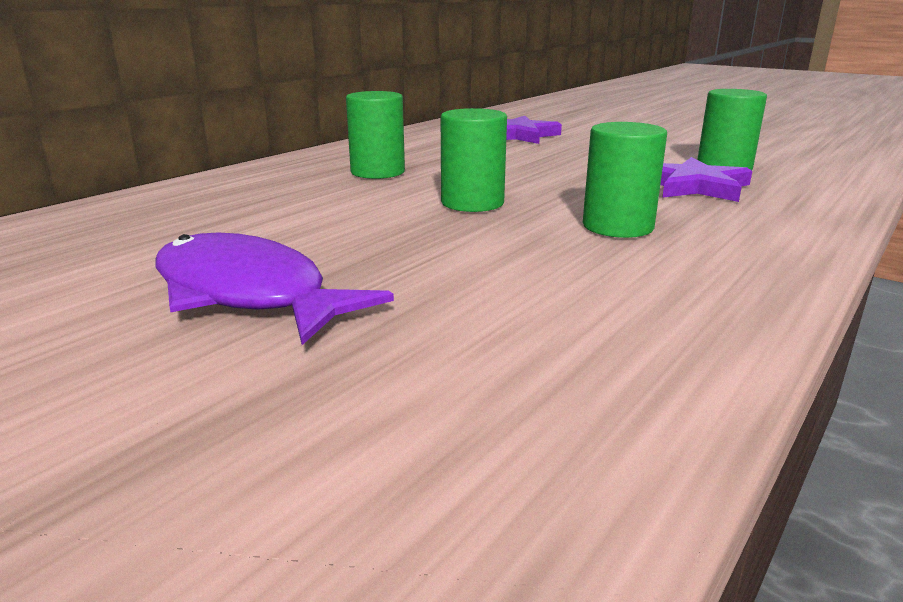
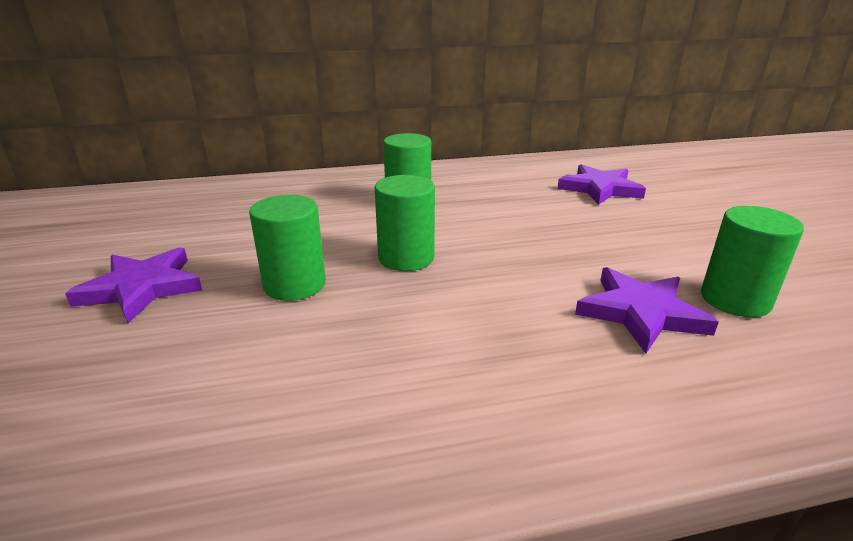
camera: 40 degrees right, 5 degrees up
purple fish [156,233,394,345] -> purple star [65,247,202,323]
green cylinder [583,122,667,238] -> green cylinder moved to [249,195,326,301]

